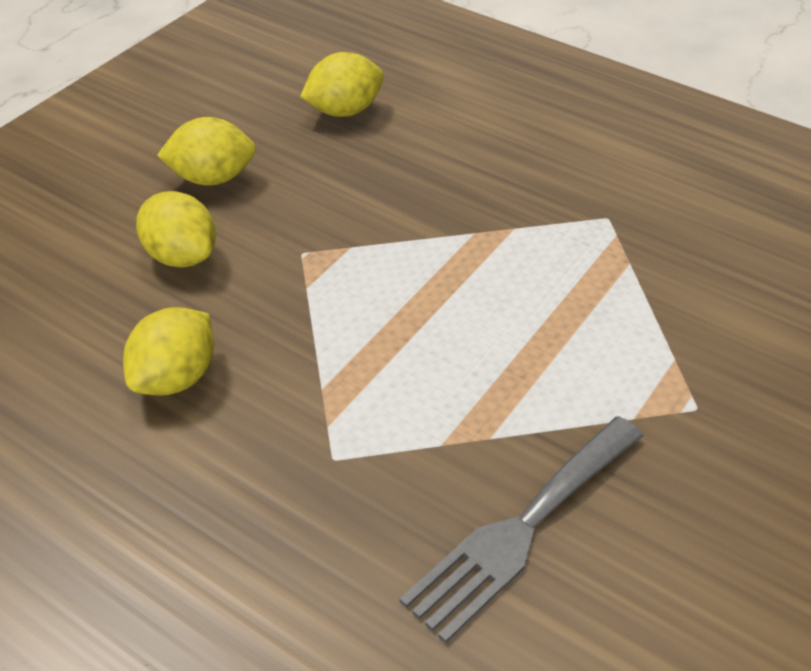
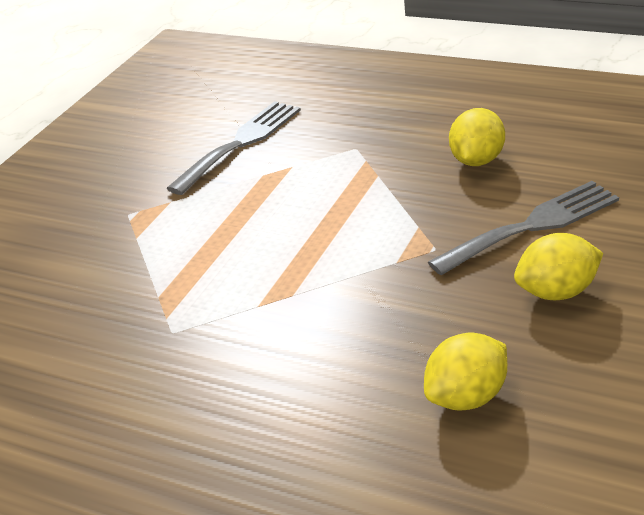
camera: 175 degrees right, 10 degrees down
yellow lemon [136,191,216,268] -> grey fork [428,181,619,275]

